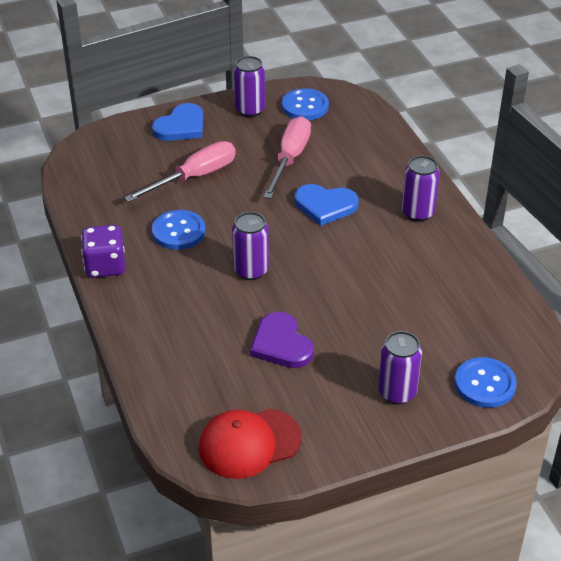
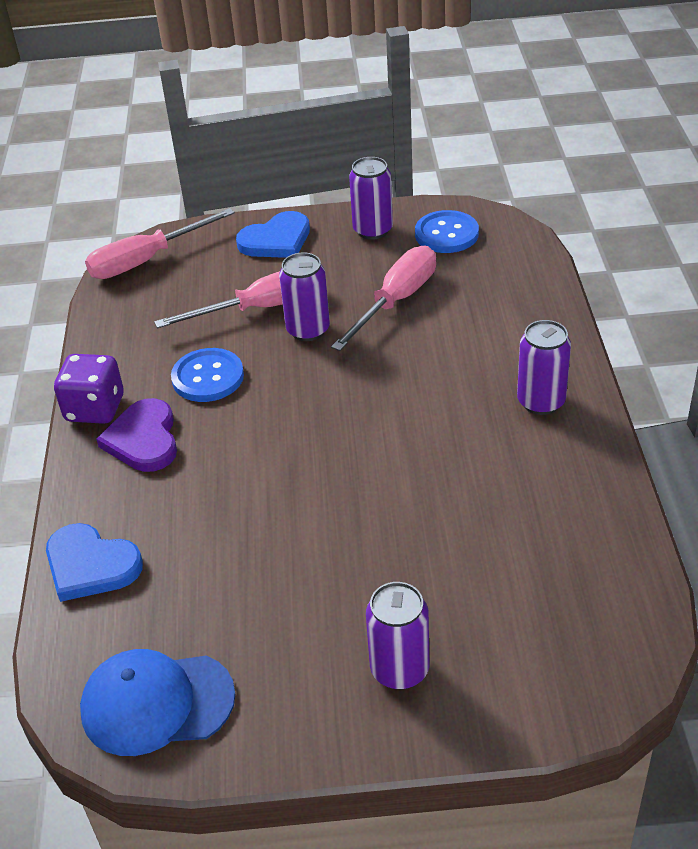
camera: 20 degrees right, 0 degrees up
red cap [199,409,302,479] -> blue cap [80,649,235,756]
purple can [232,212,269,280] -> purple can moved to [279,253,330,341]
purple heart [250,312,314,368] -> purple heart moved to [96,398,177,472]
blue heart [295,184,359,226] -> blue heart moved to [46,523,143,602]
blue button [455,357,517,408] -> none
none -> pink screwdriver [85,208,235,279]

